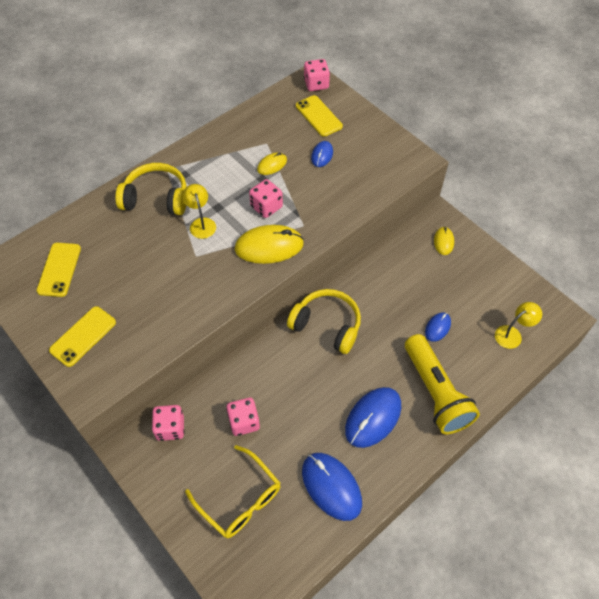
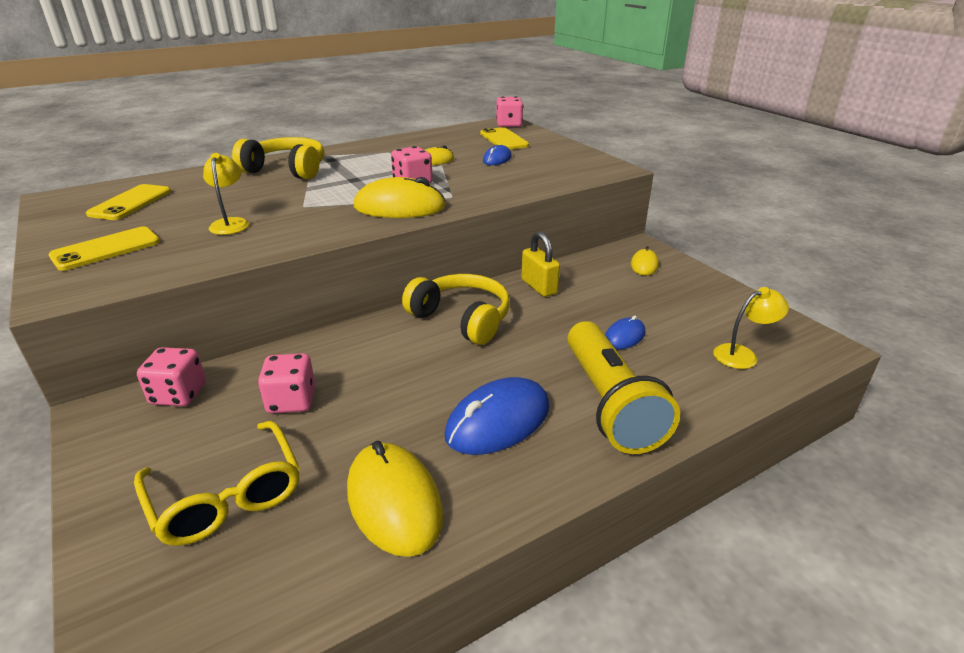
camera: 10 degrees right, 25 degrees down
yellow lamp [182,184,216,239] -> yellow lamp moved to [203,153,249,235]
blue mouse [302,453,362,521] -> yellow mouse [347,441,443,557]
none -> yellow padlock [521,231,560,297]

